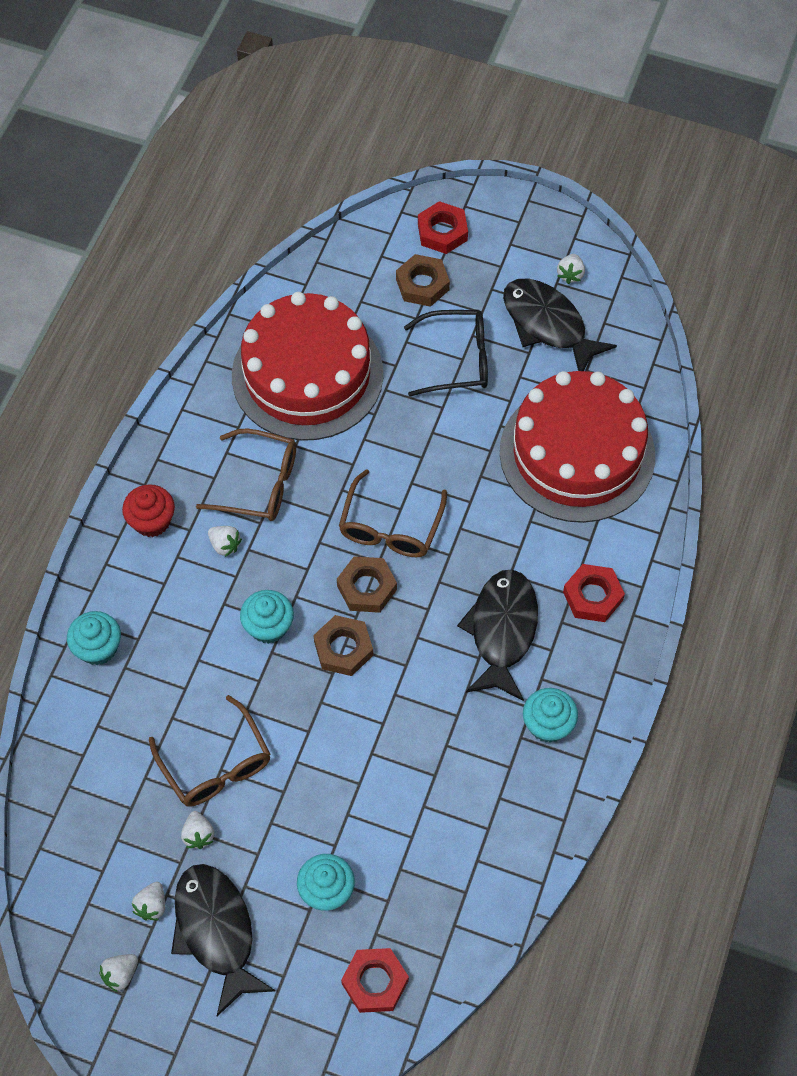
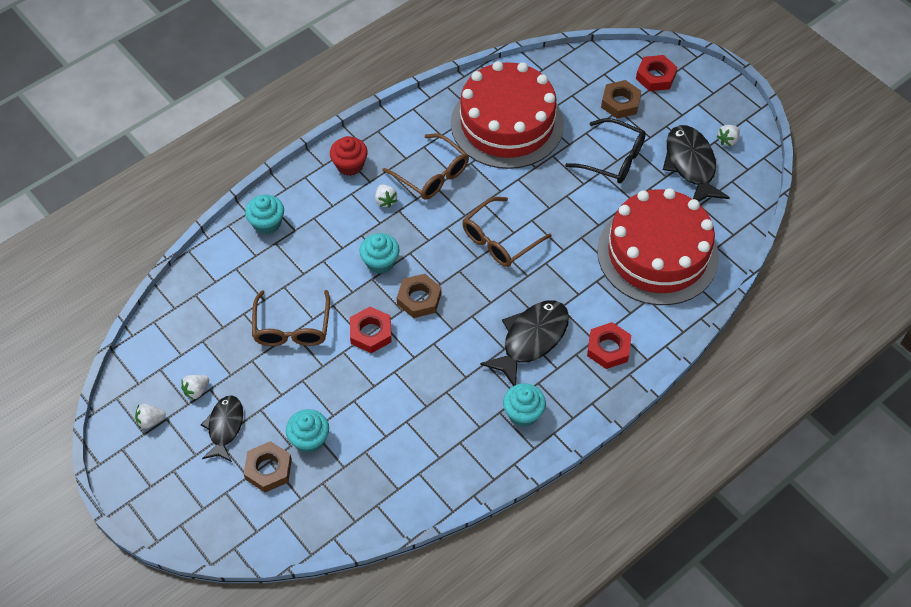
camera: 30 degrees right, 5 degrees down
black fish [171,864,276,1016] -> black fish [201,395,243,462], size x0.65
white strawberry [181,811,214,849] -> none
brown nut [337,556,397,613] -> brown nut moved to [244,441,292,492]
red nut [341,948,409,1013] -> red nut moved to [350,307,392,353]

